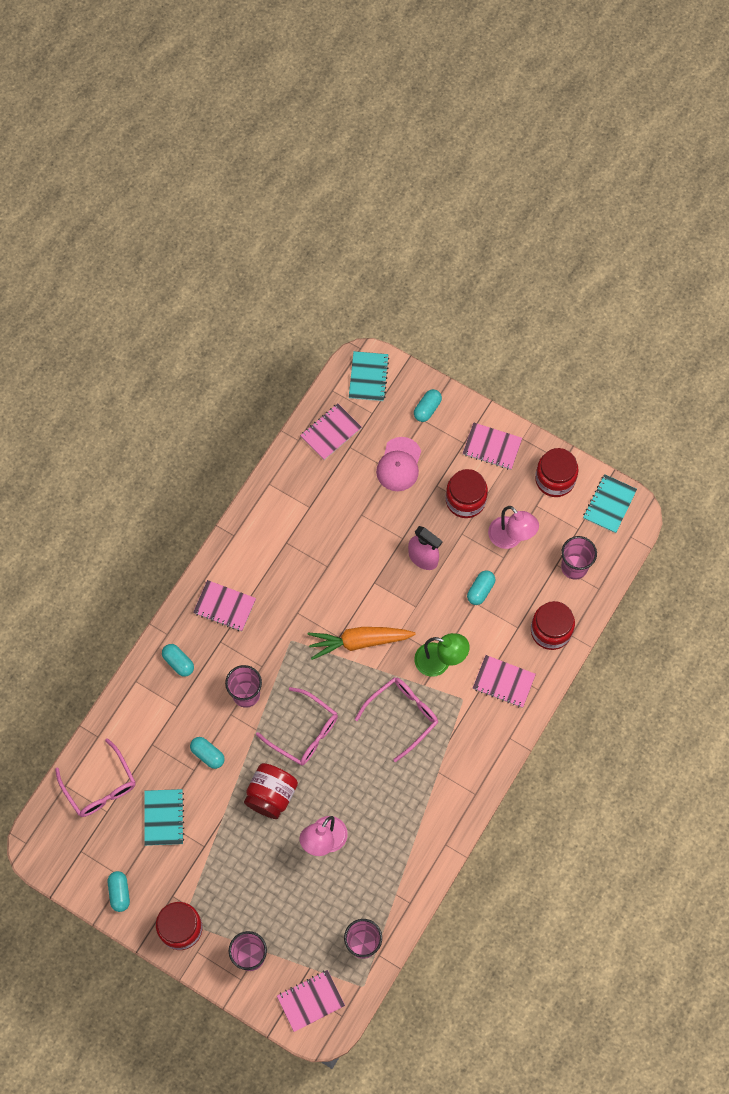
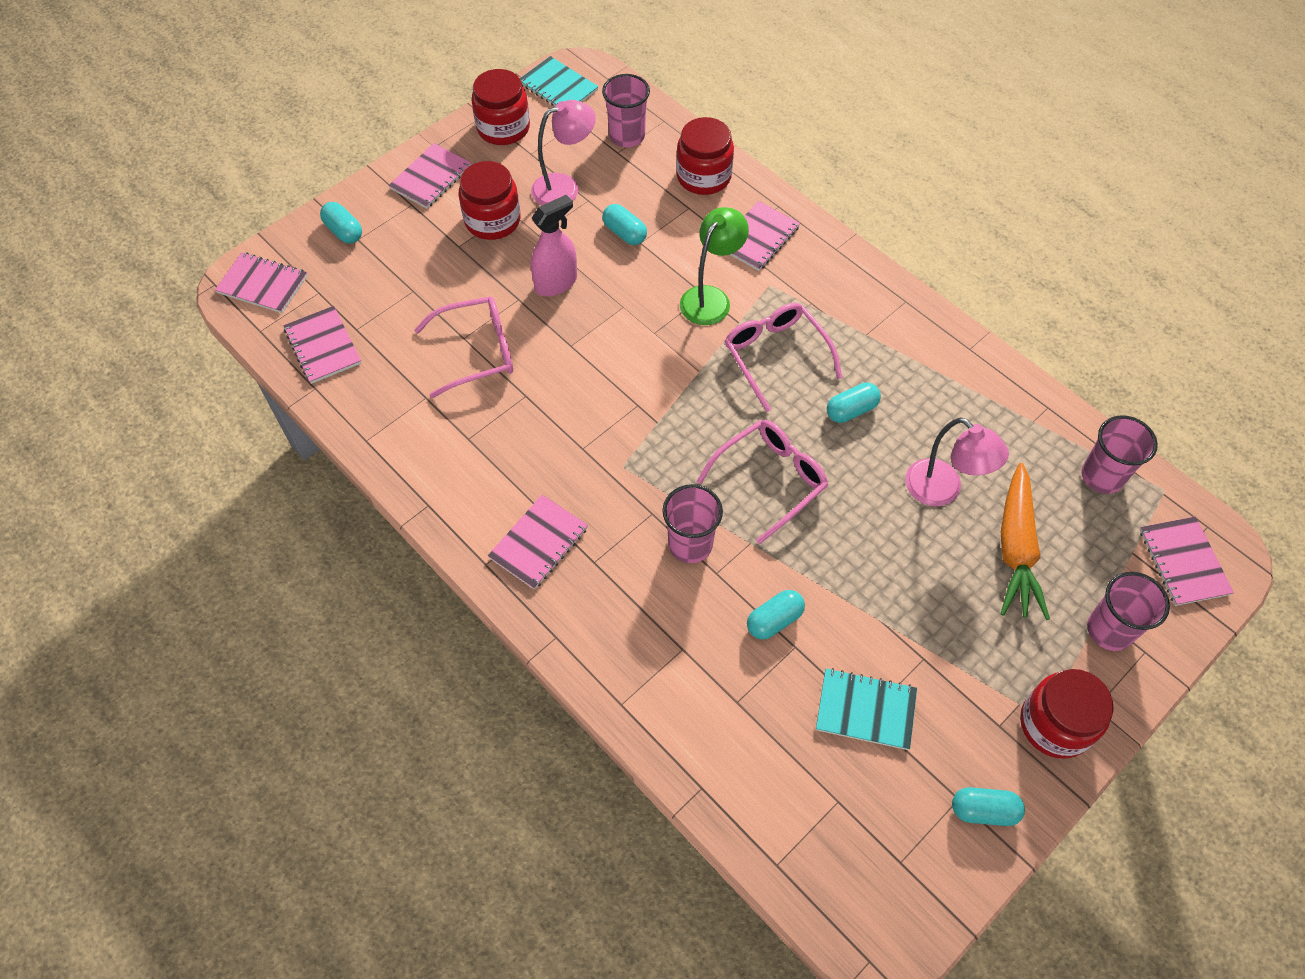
camera: 75 degrees left, 10 degrees down
pink glasses [55,738,135,817] -> pink glasses moved to [414,297,513,398]
turquoise capsule [162,644,194,677] -> turquoise capsule moved to [827,382,881,423]
red jar [244,763,298,819] -> none
orange carrot [307,627,416,660] -> orange carrot moved to [1000,463,1050,620]
turquoise notebook [349,351,389,401] -> pink notebook [215,252,308,313]
pink cap [376,437,421,491] -> none

